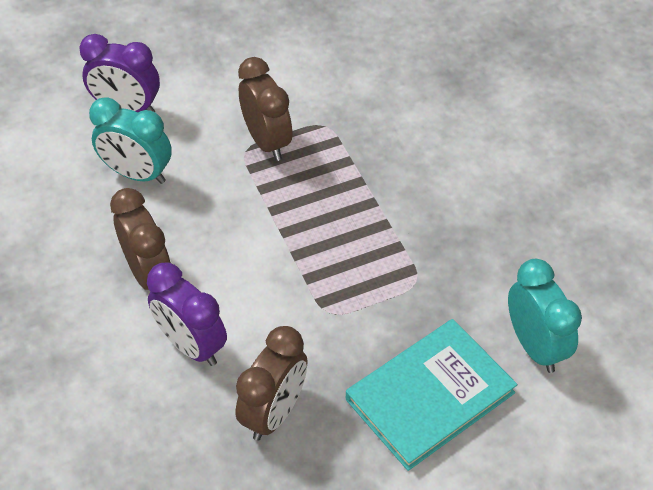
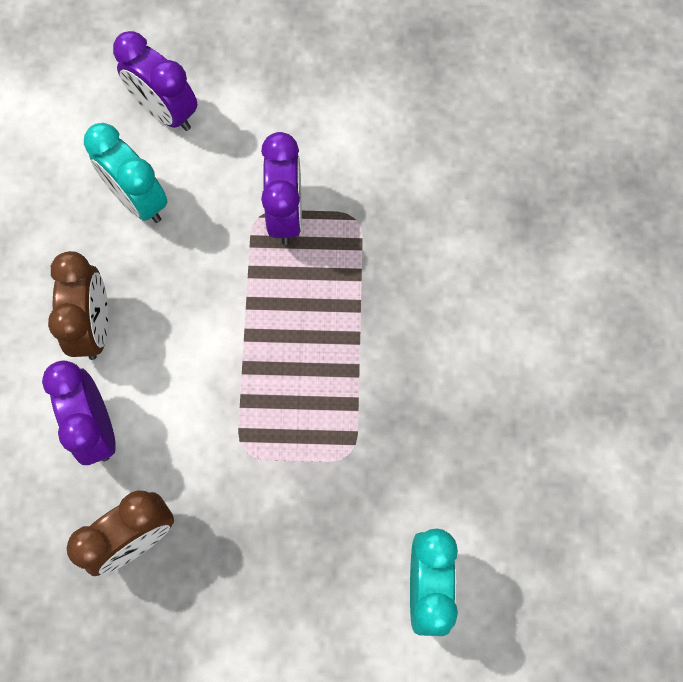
camera: 25 degrees right, 20 degrees up
brown clock [238,57,292,161] -> purple clock [261,132,302,245]
turquoise book [346,319,517,471] -> none

